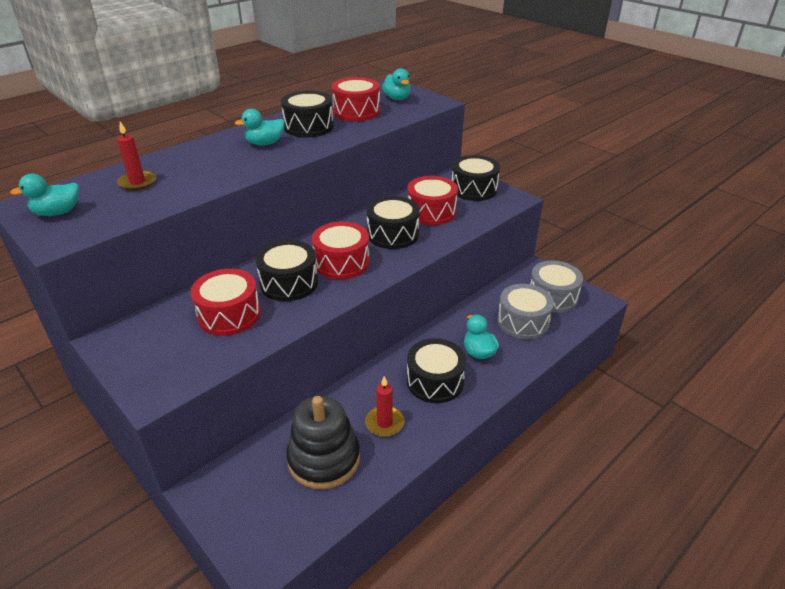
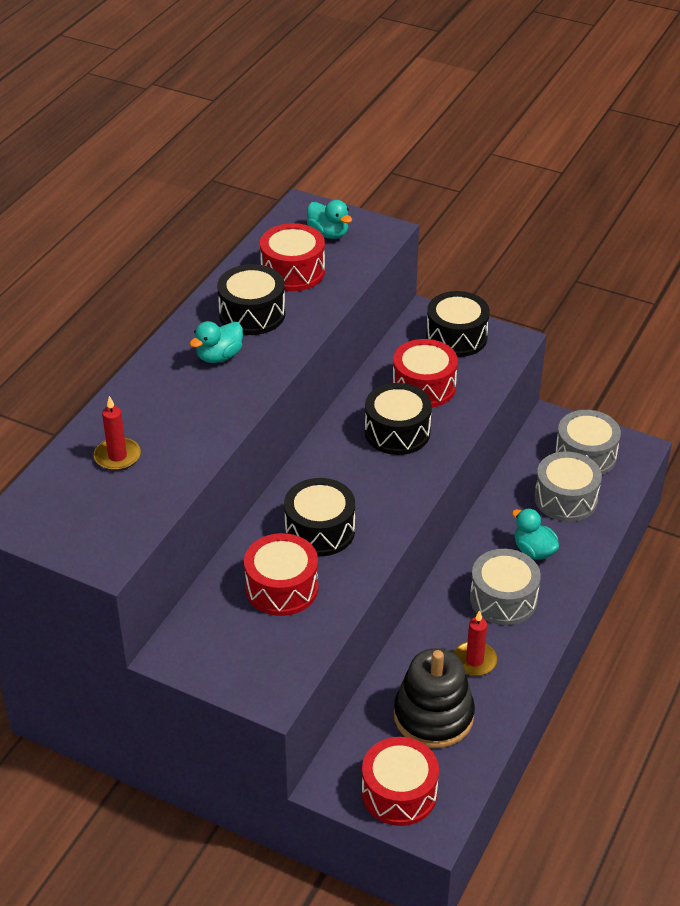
camera: 20 degrees left, 5 degrees up
turquoise duck [10,174,79,216] -> none
red drum [312,221,370,279] -> red drum moved to [362,737,439,826]
black drum [407,338,466,403] -> grey drum [470,549,541,625]

